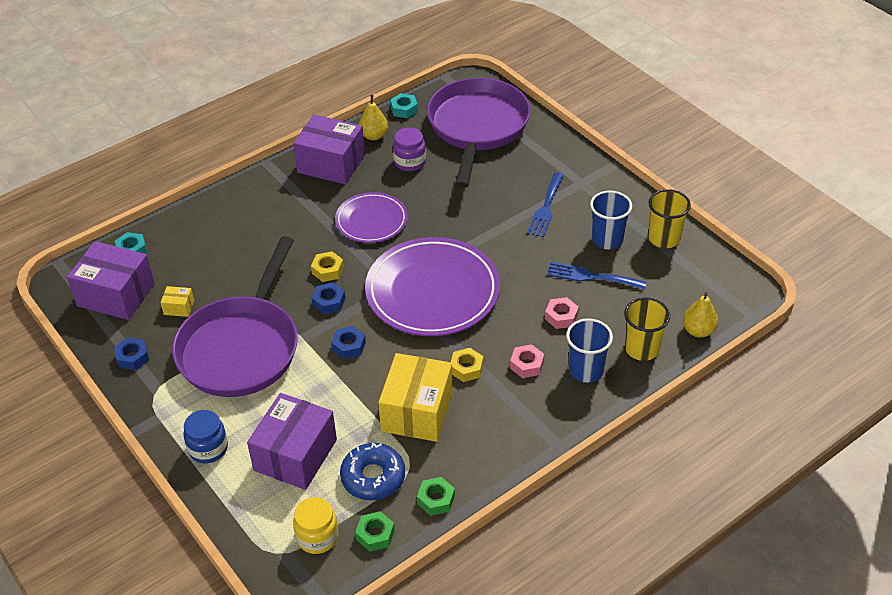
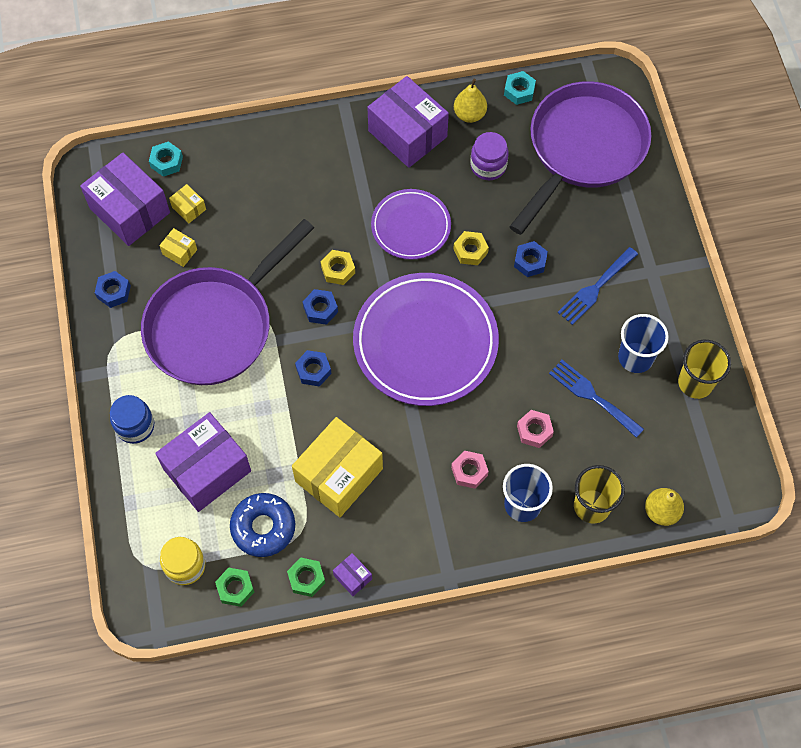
camera: 25 degrees right, 20 degrees up
yellow nut [451,348,483,382] -> yellow nut moved to [453,231,489,265]
none -> yellow box [169,184,206,223]
none -> purple box [333,553,372,596]
none -> blue nut [514,241,548,277]

